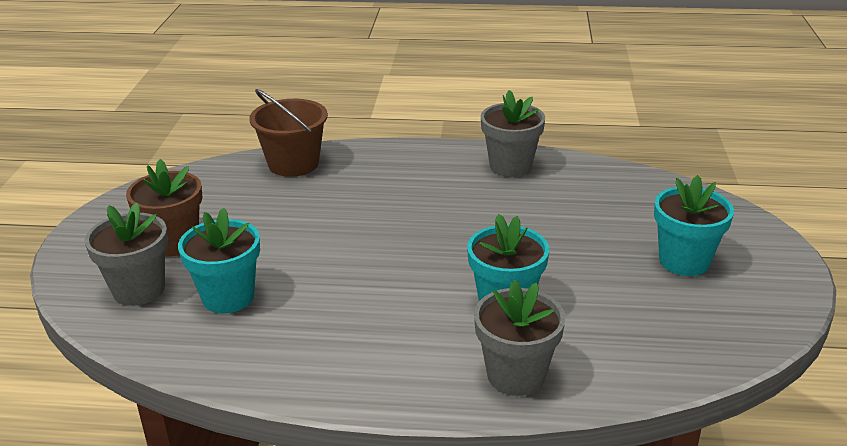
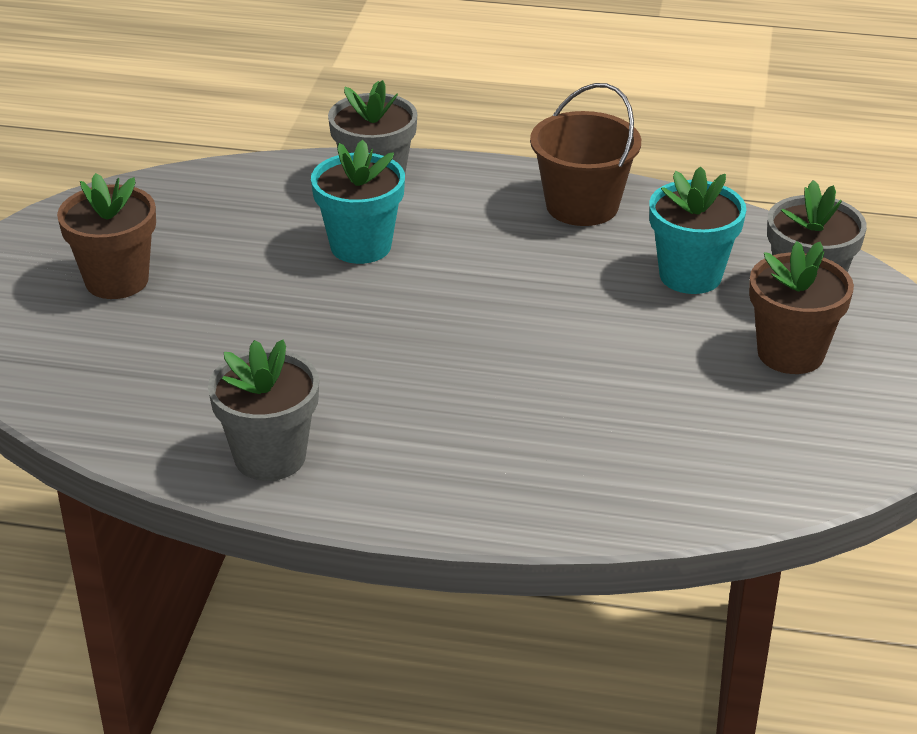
camera: 175 degrees left, 5 degrees up
brown bucket [249,89,328,177] -> brown bucket moved to [530,83,641,226]
turquoise flower pot [654,175,734,276] -> brown flower pot [57,173,156,299]

